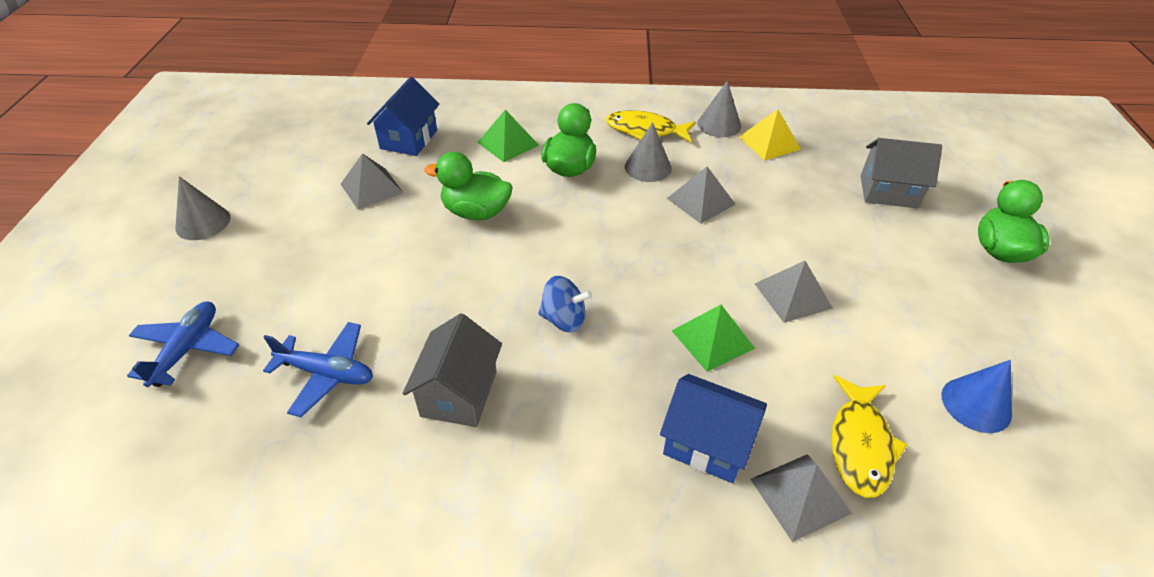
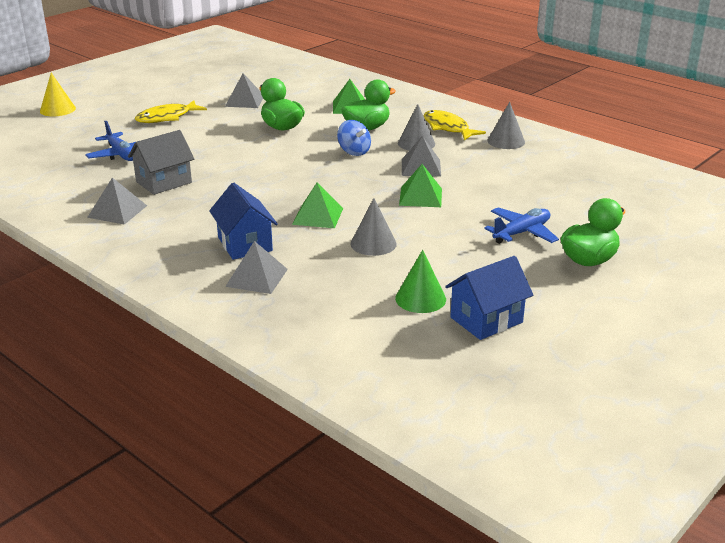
camera: 40 degrees right, 15 degrees down
blue plane [127,301,239,387] -> blue plane moved to [484,207,559,244]
grey cone [175,176,231,240] -> grey cone moved to [350,198,397,256]
blue house [367,77,439,156] -> blue house moved to [445,256,533,340]
blue spinning top [538,276,592,333] -> blue spinning top moved to [337,120,371,156]
yellow pyramid [739,109,801,161] -> none
grey pyramid [755,261,833,323] -> grey pyramid moved to [87,178,147,225]
yellow fish [831,375,908,498] -> yellow fish moved to [135,100,207,123]
grey house [860,138,942,208] -> none
blue cone [941,360,1012,433] -> green cone [395,250,446,313]
none -> yellow cone [40,73,76,116]
none -> green pyramid [399,164,442,207]

